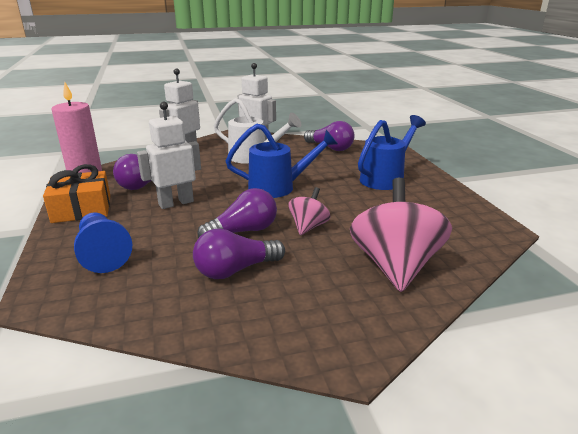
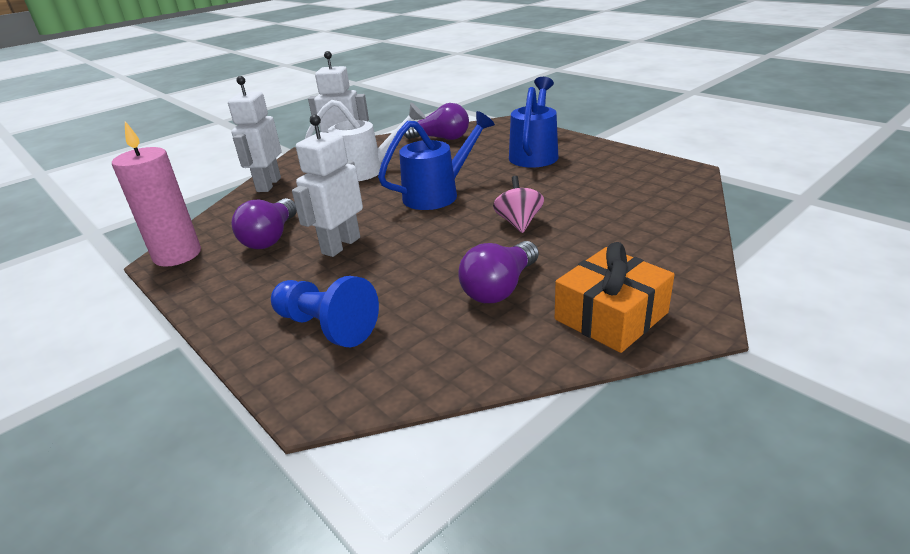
camera: 25 degrees left, 5 degrees up
orange gift [43,164,110,223] -> orange gift moved to [555,242,675,353]
purple light bulb [197,188,277,238] -> none
pink spinning top [350,178,452,292] -> none

